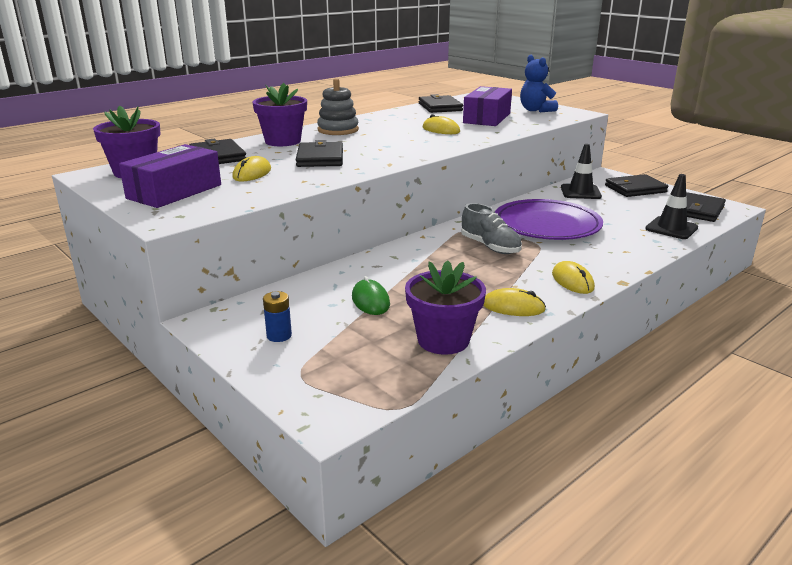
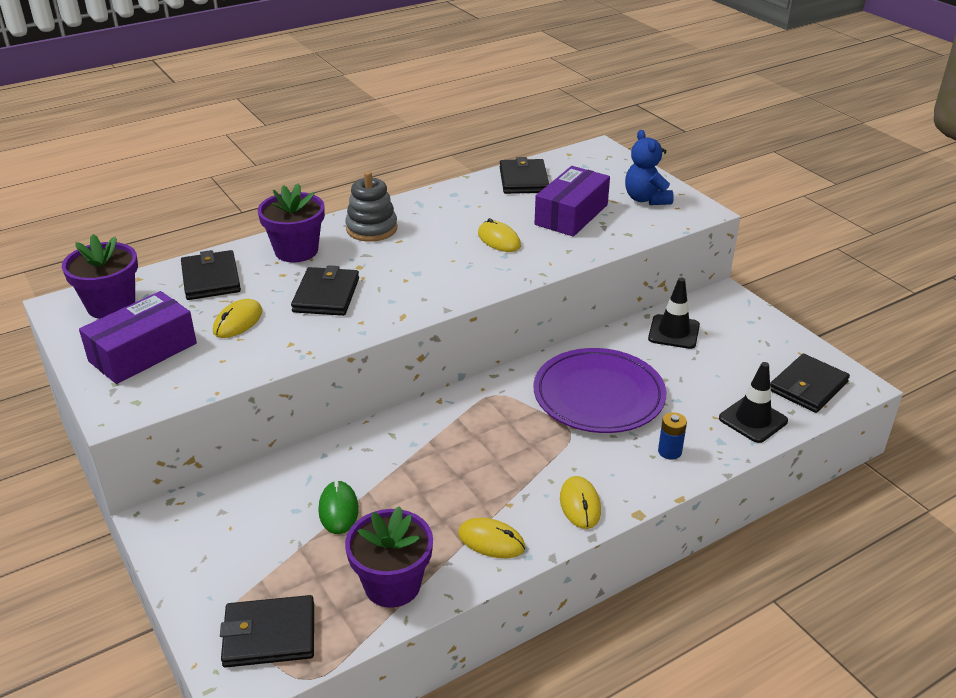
camera: 10 degrees right, 10 degrees up
blue battery [263,291,292,342] -> blue battery moved to [658,412,687,460]
grey shoe [461,203,522,254] -> none
black wallet [605,174,668,197] -> black wallet moved to [220,595,314,668]

